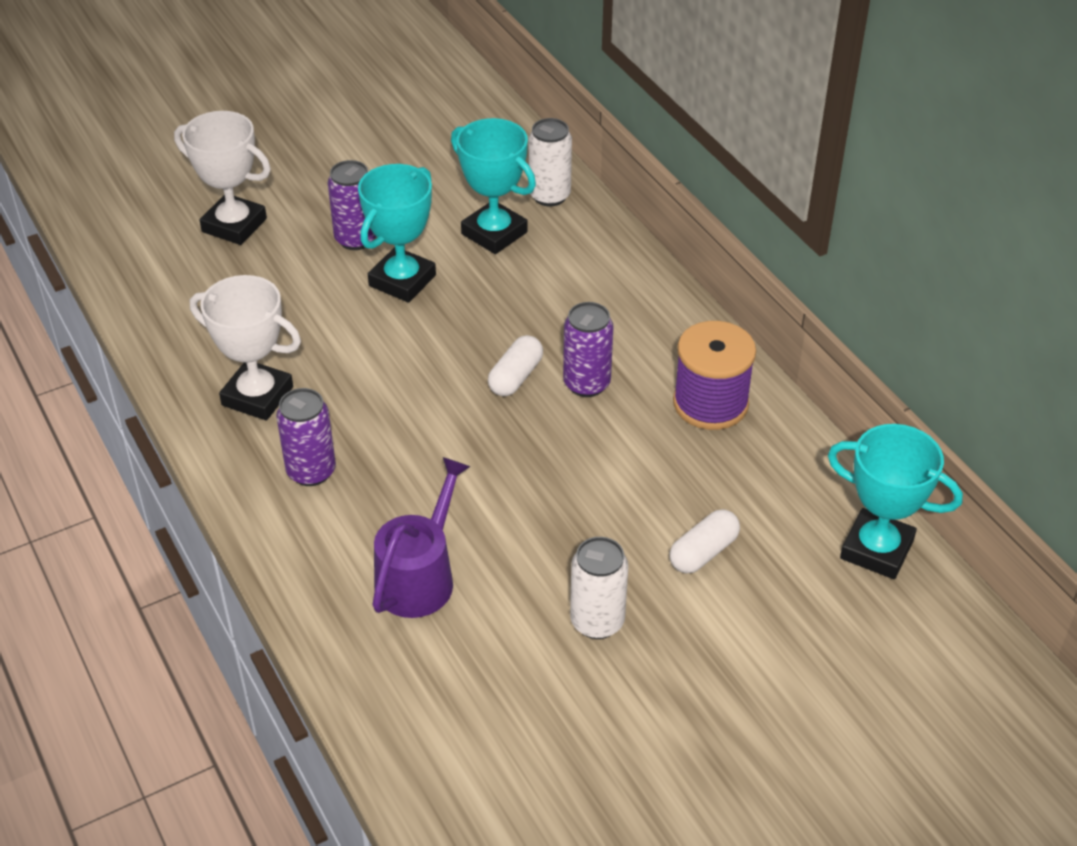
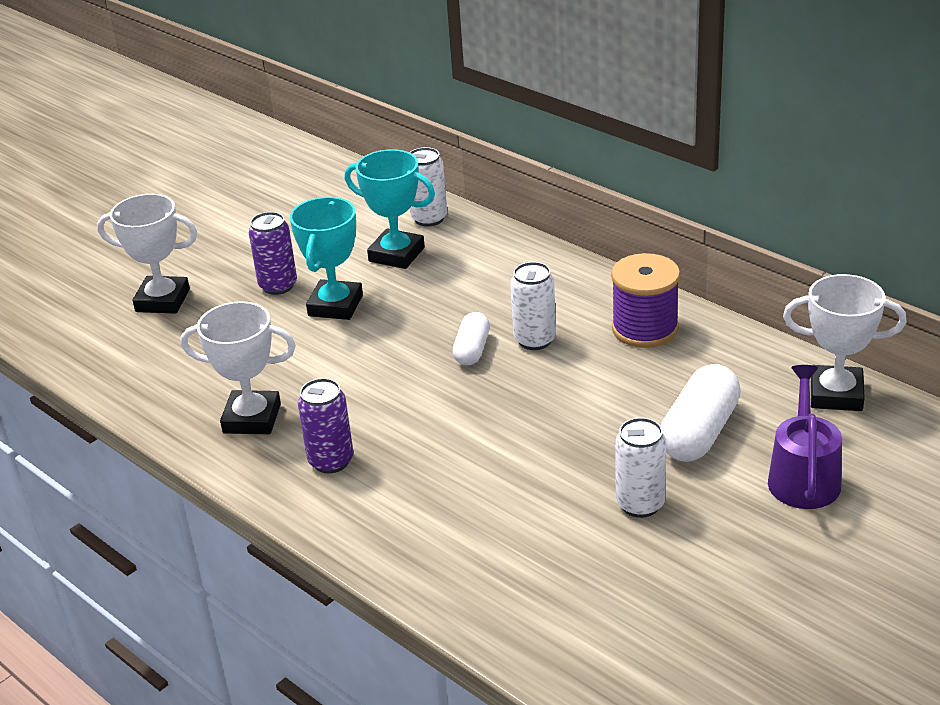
camera: 15 degrees left, 10 degrees down
purple watering can [372,457,470,618] -> purple watering can moved to [768,365,842,509]
purple can [563,302,613,397] -> white can [511,262,556,350]
white capsule [670,509,740,573] -> white capsule [661,364,741,462], size x1.67
turquoise trophy [828,424,963,579] -> white trophy [783,274,907,411]

